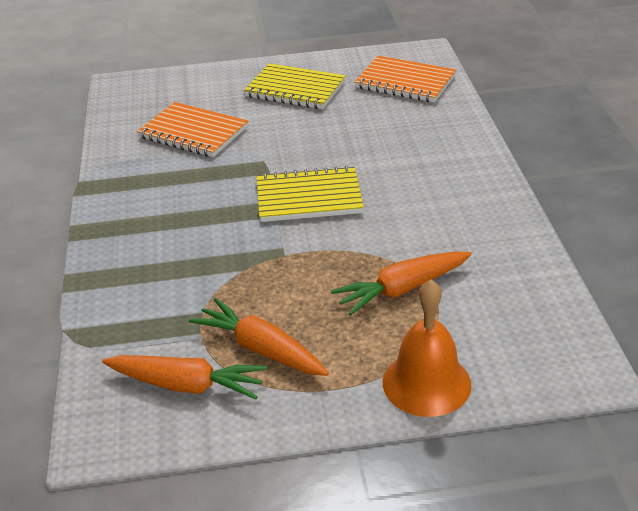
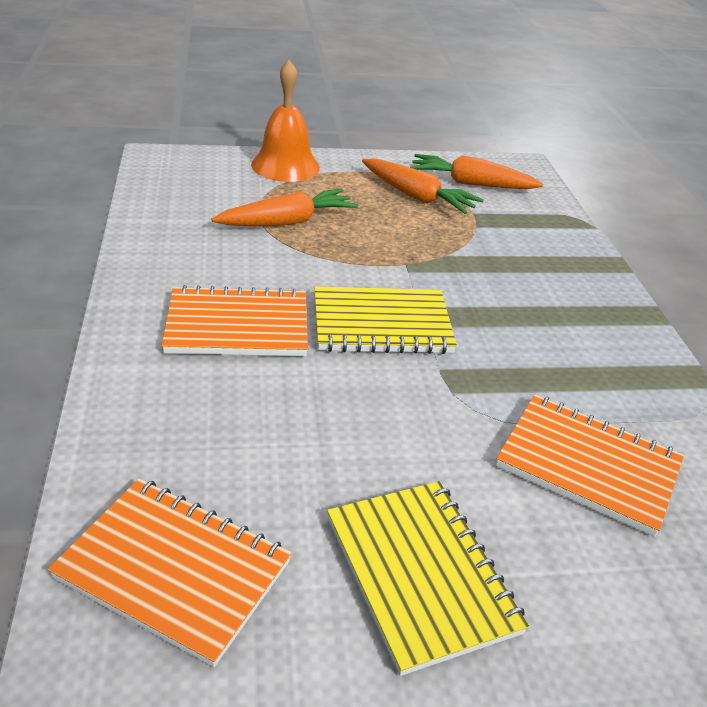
camera: 175 degrees right, 0 degrees up
yellow notebook [244,63,346,109] -> yellow notebook turned 45 degrees clockwise [327,481,529,676]
none -> orange notebook [161,285,308,356]

